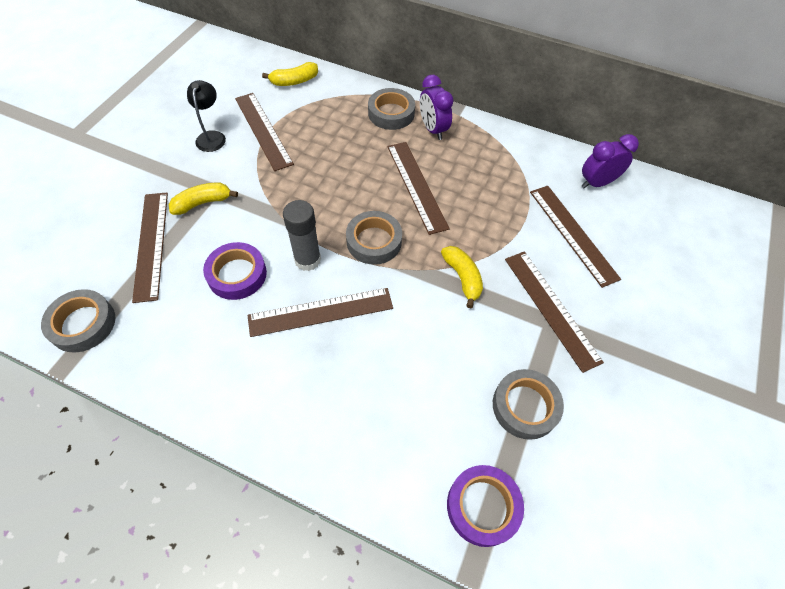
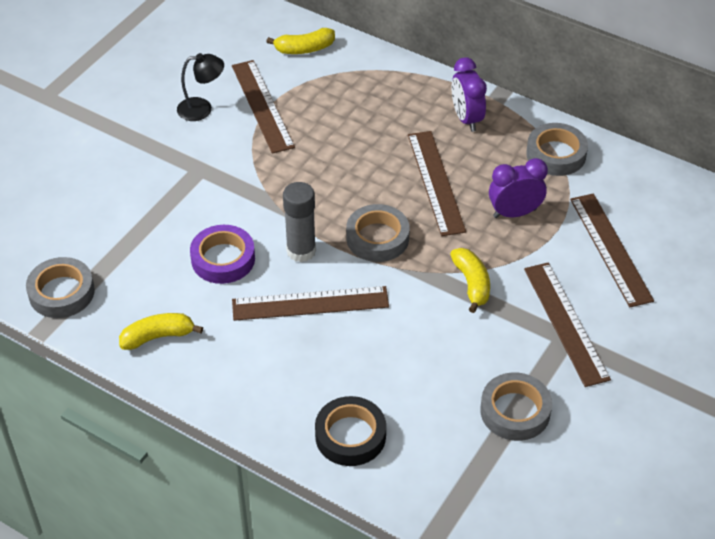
camera: 10 degrees right, 10 degrees down
brown ruler [132,193,168,303] -> none
yellow banana [169,183,238,215] -> yellow banana moved to [119,313,203,350]
black lamp [187,80,226,152] -> black lamp turned 75 degrees clockwise [177,53,224,121]
grey tape [368,88,415,130] -> grey tape moved to [526,123,588,176]
purple tape [447,465,524,547] -> none
purple clock [582,134,639,188] -> purple clock moved to [489,158,548,218]
none -> black tape [315,396,386,466]

